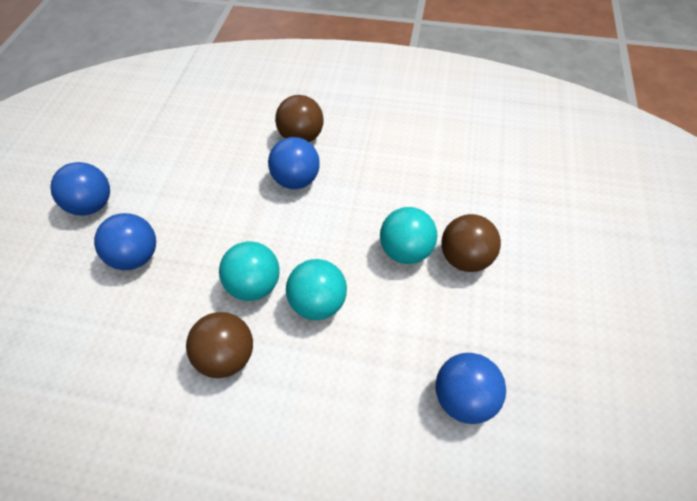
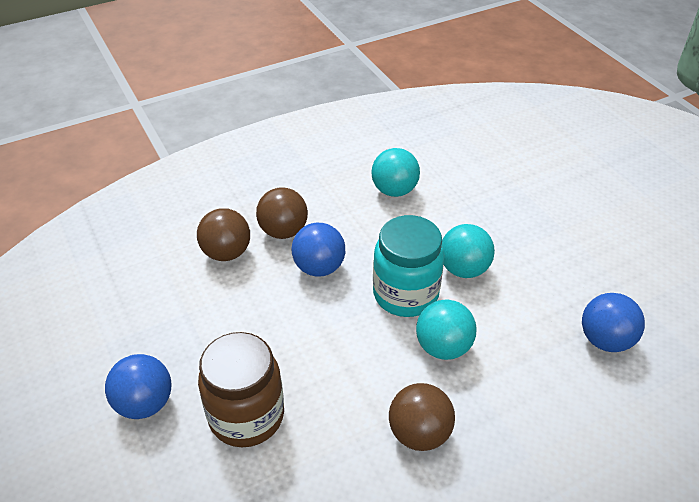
camera: 40 degrees left, 10 degrees down
blue ball [94,213,156,270] -> brown jar [198,332,284,447]
turquoise ball [219,241,280,301] -> turquoise ball moved to [371,148,420,197]
brown ball [441,214,501,272] -> brown ball moved to [197,208,250,261]
none -> turquoise jar [373,215,444,317]

